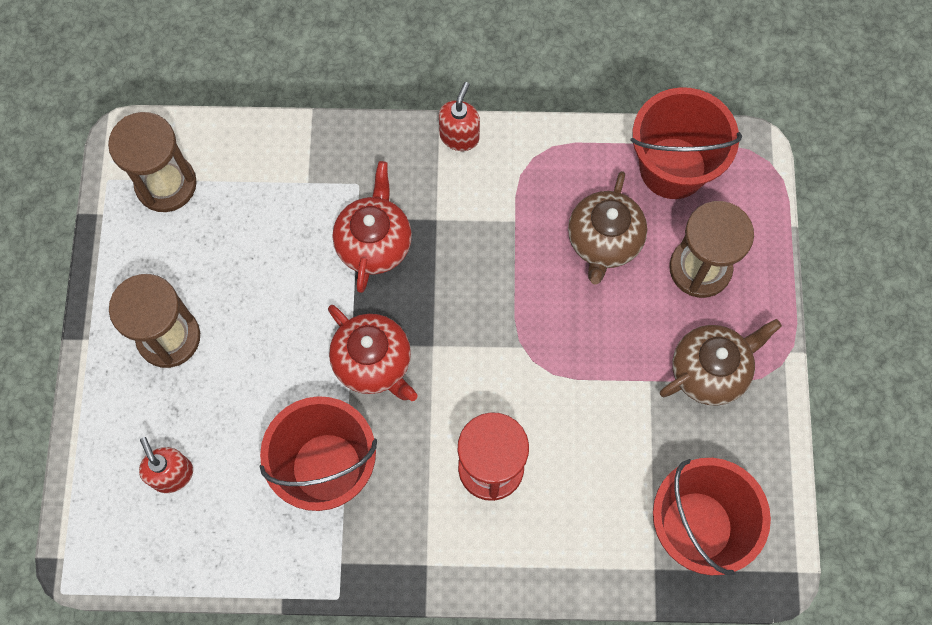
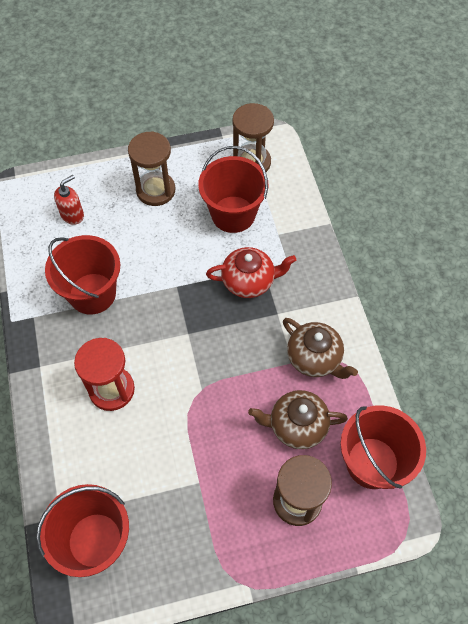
camera: 75 degrees right, 10 degrees down
red teapot [328,305,418,401] -> none
red soap dispenser [439,82,480,151] -> none
brown teapot [660,319,782,406] -> brown teapot moved to [283,318,358,379]
none -> red bucket [198,146,268,233]

